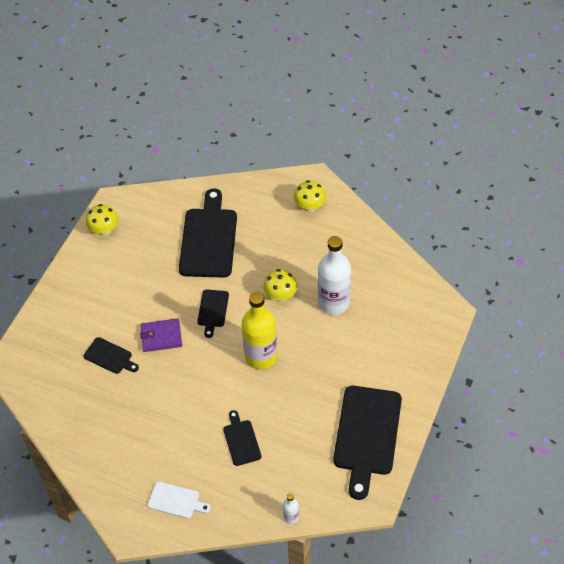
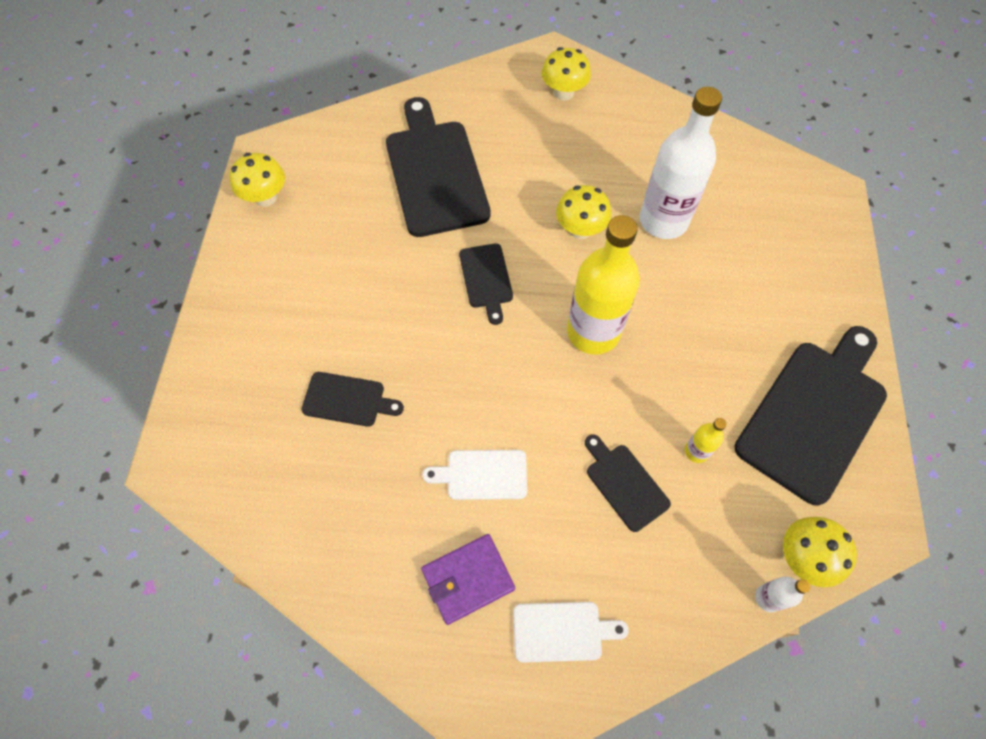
camera: 20 degrees left, 10 degrees up
purple wallet [140,318,182,352] -> purple wallet moved to [421,534,515,625]
black cutting board [333,386,402,500] -> black cutting board turned 135 degrees counterclockwise [735,326,887,506]
none -> white cutting board [422,450,527,500]
none -> yellow bottle [685,418,727,463]
none -> yellow mushroom [783,517,857,587]

